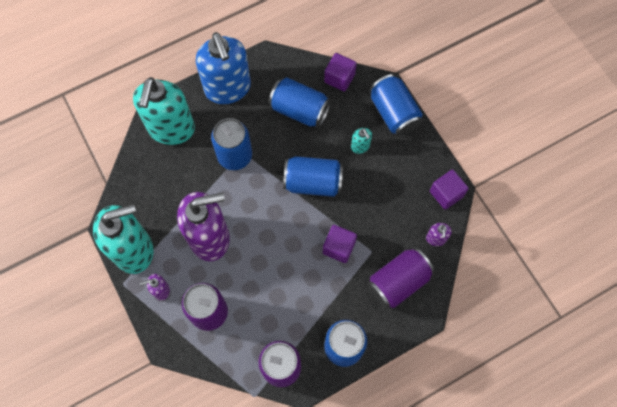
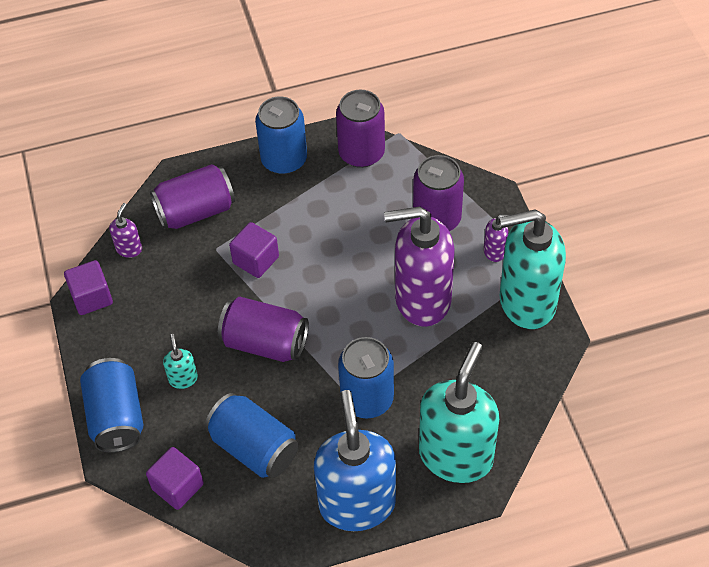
camera: 165 degrees left, 15 degrees down
blue can [283,156,343,197] -> purple can [218,297,309,362]

